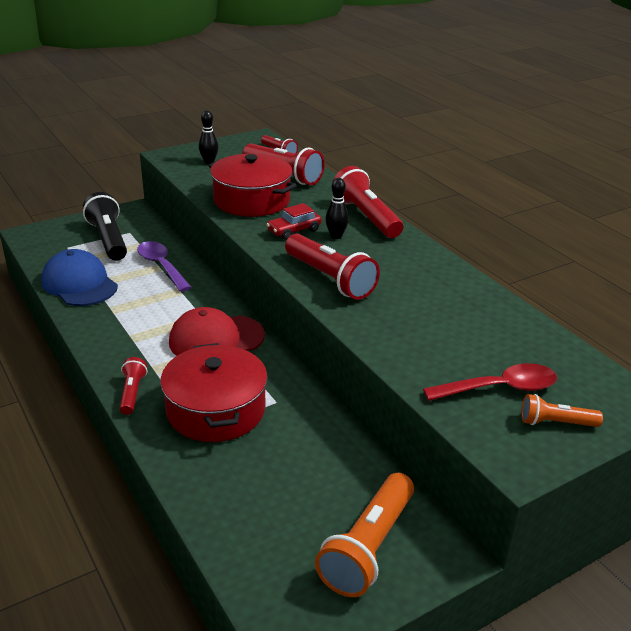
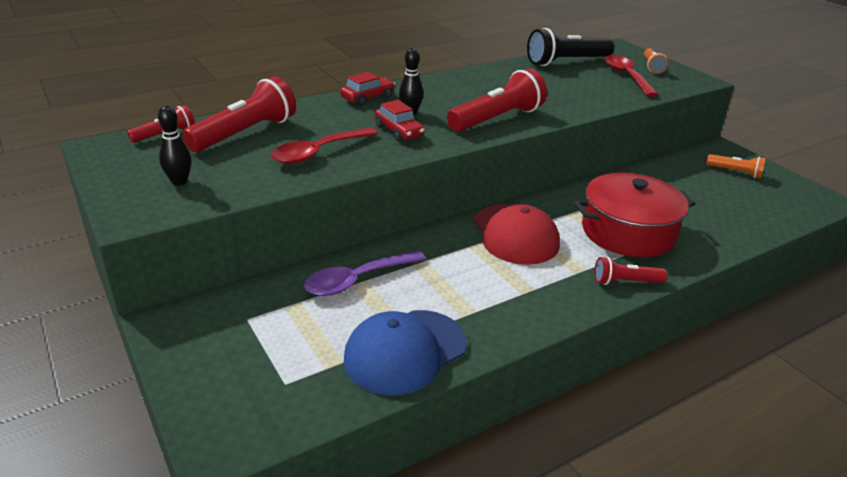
camera: 90 degrees left, 0 degrees up
black flashlight [83,192,127,261] -> black flashlight moved to [527,28,614,66]
red pot [208,154,297,217] -> red spoon [271,128,378,164]
orange flashlight [315,473,414,597] -> orange flashlight [706,154,766,178], size x0.54
red flashlight [332,166,403,238] -> red car [340,72,395,106]

